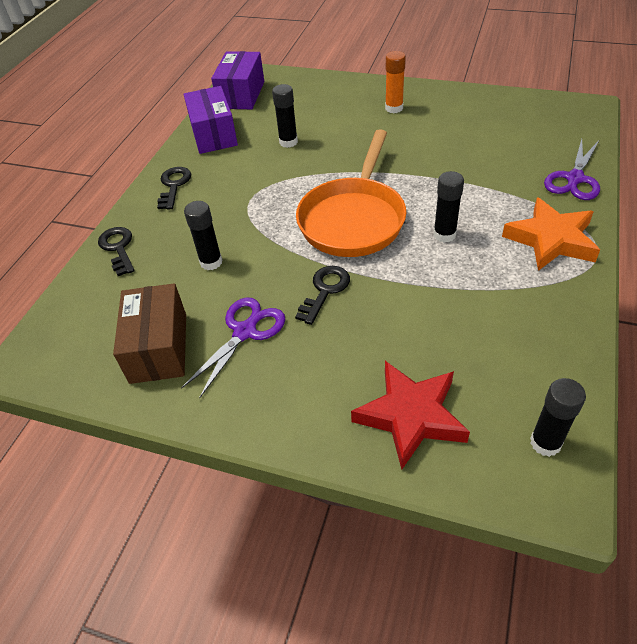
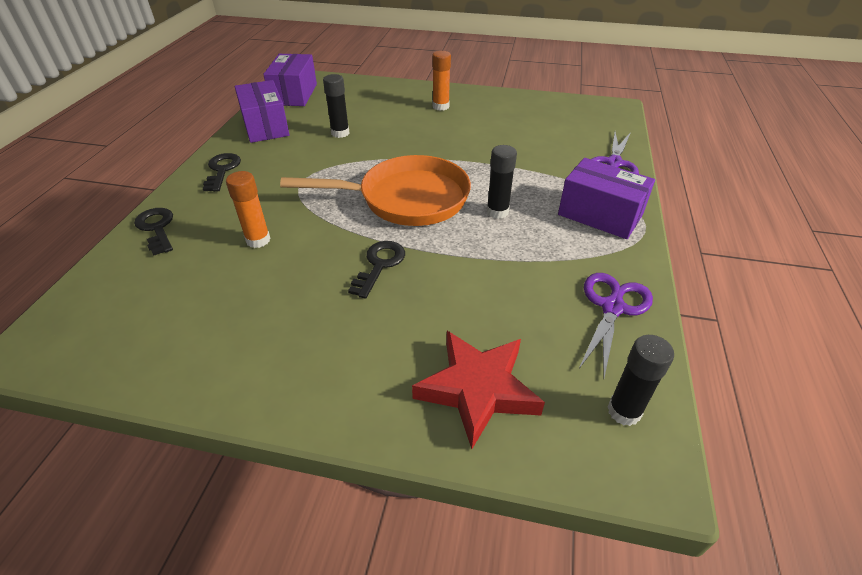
camera: 10 degrees left, 5 degrees down
brown box [113,283,186,384] -> none
purple scissors [181,297,285,399] -> purple scissors moved to [578,273,653,378]
black glue stick [184,201,223,270] -> orange glue stick [226,171,270,248]
orange pan [296,129,406,257] -> orange pan turned 105 degrees counterclockwise [280,155,471,226]
orange star [502,197,600,271] -> purple box [558,158,655,239]

